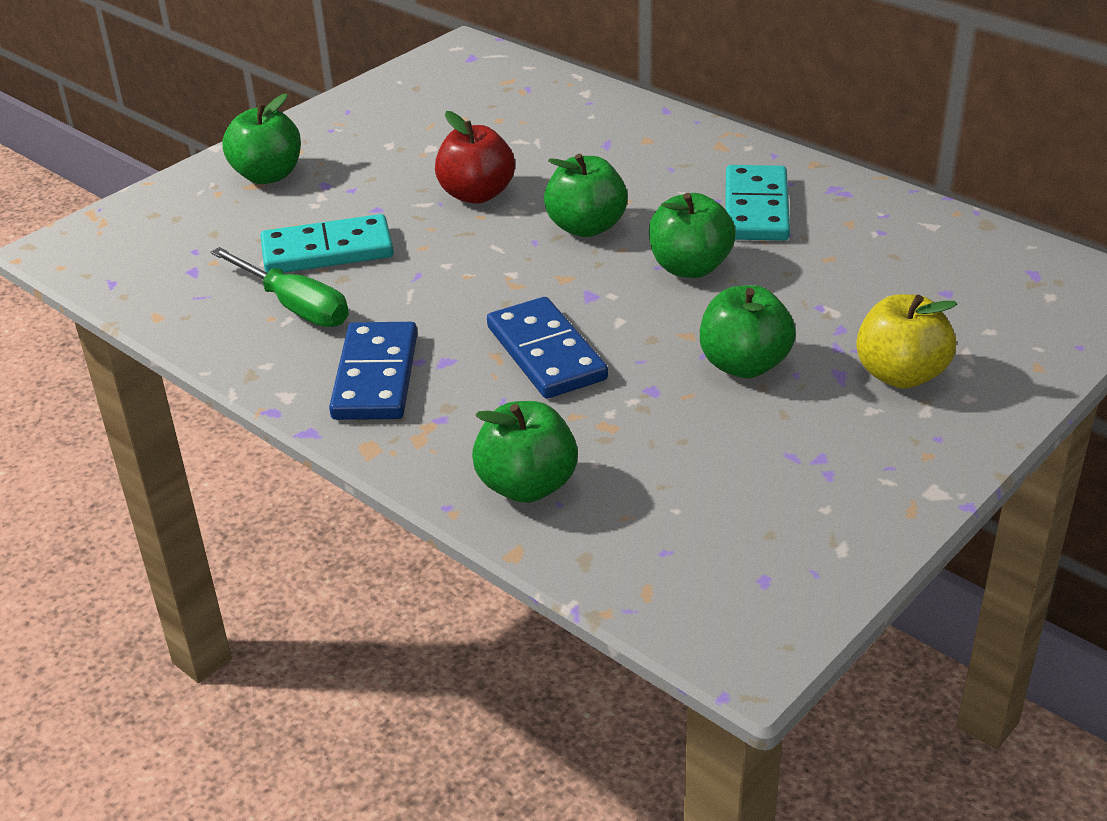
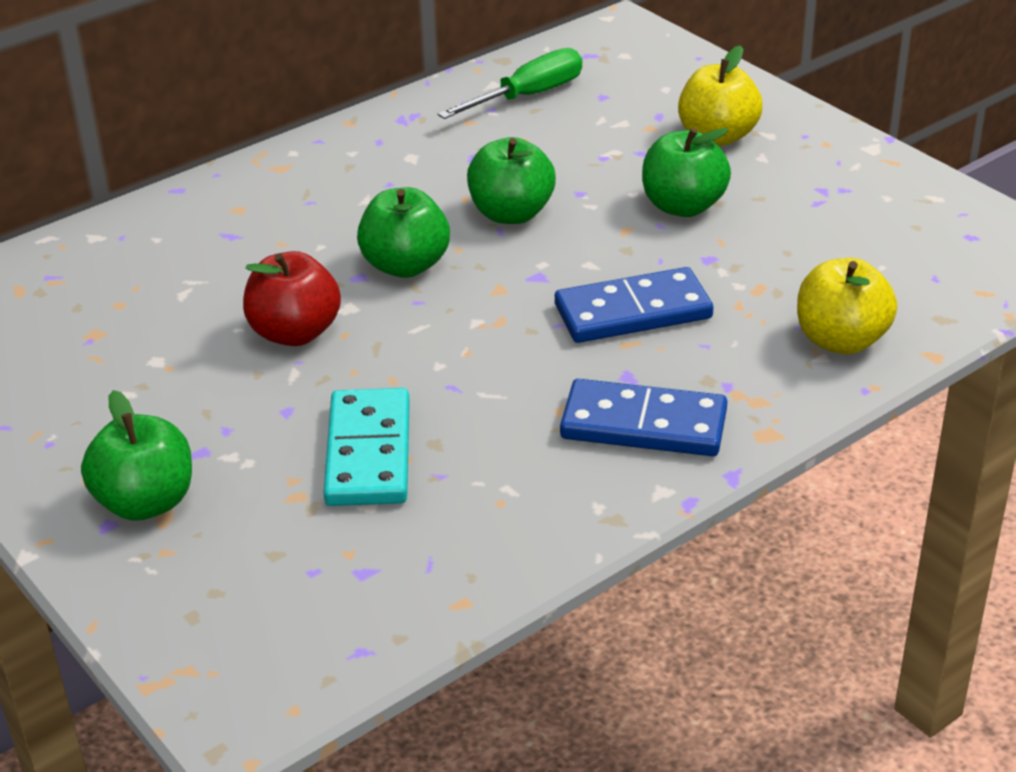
camera: 80 degrees left, 0 degrees up
green screwdriver [211,247,349,327] -> green screwdriver moved to [438,48,582,119]
green apple [472,401,578,503] -> yellow apple [797,258,897,354]
turquoise domino [725,165,790,241] -> none

